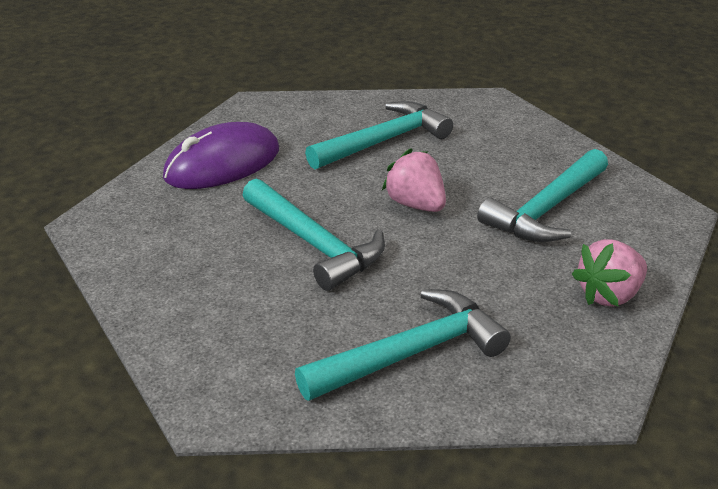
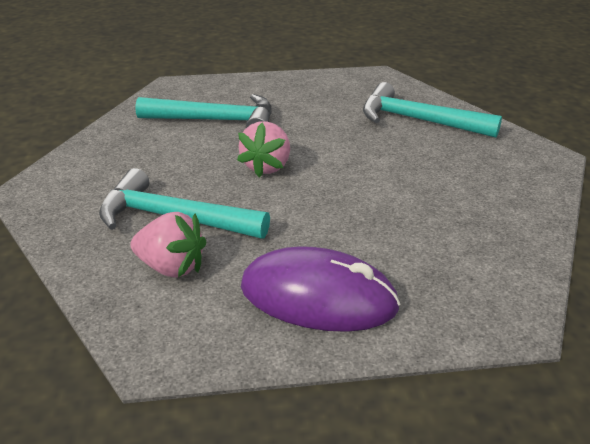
camera: 125 degrees left, 0 degrees up
turquoise hammer [243,179,385,291] -> none
pink strawberry [572,239,647,307] -> pink strawberry moved to [130,212,206,278]

